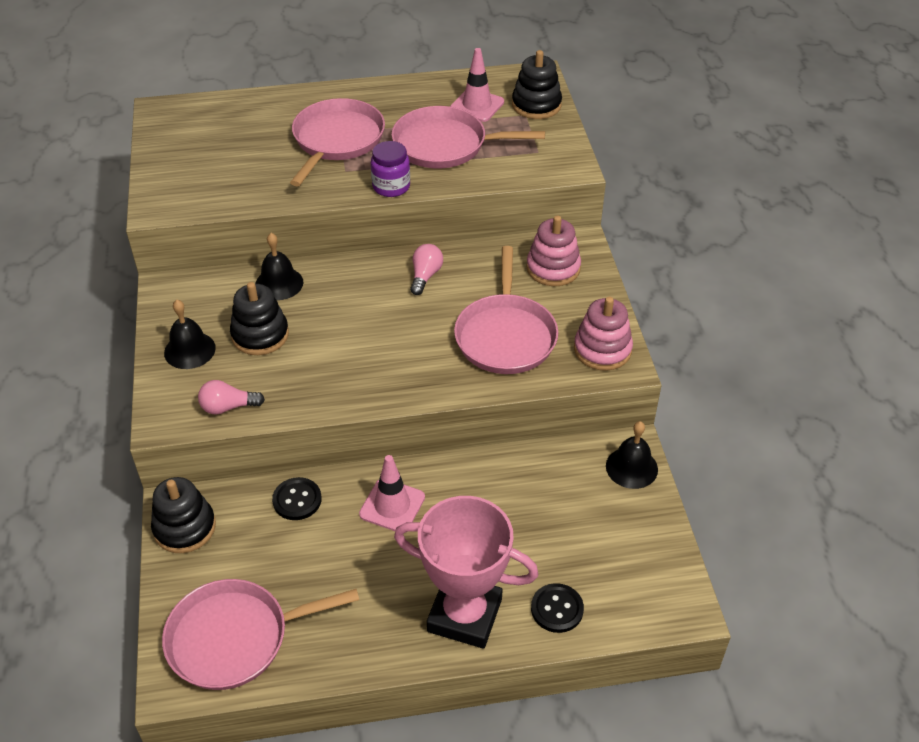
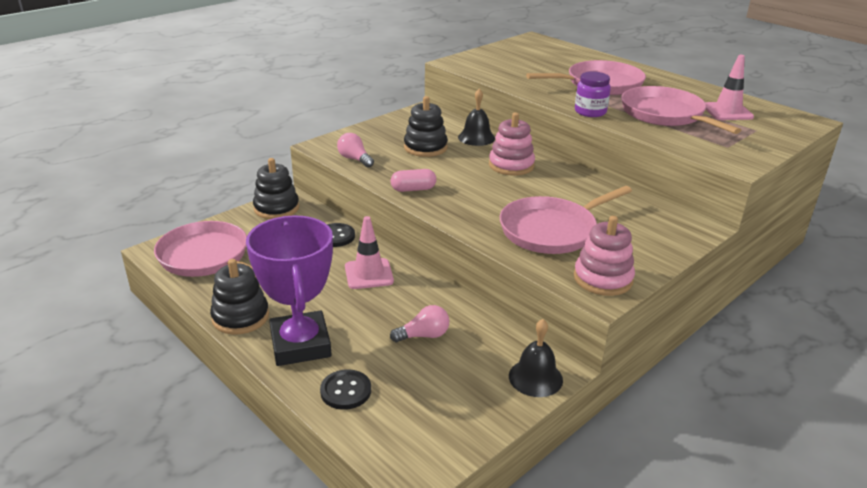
camera: 55 degrees right, 15 degrees down
black bell [164,300,216,369] -> none
pink trophy [394,496,539,649] -> purple trophy [246,216,333,366]
pink light bulb [410,244,443,295] -> pink light bulb moved to [390,305,449,342]
black stacking toy [512,50,562,119] -> black stacking toy moved to [210,259,269,335]
pink stacking toy [526,215,581,286] -> pink stacking toy moved to [489,112,535,176]
none -> pink capsule [391,169,436,192]

